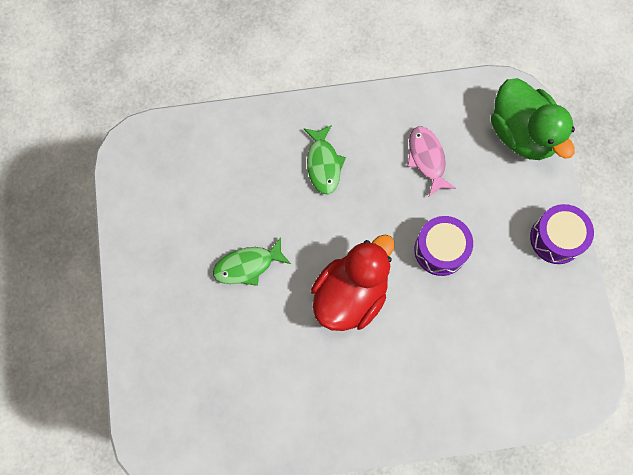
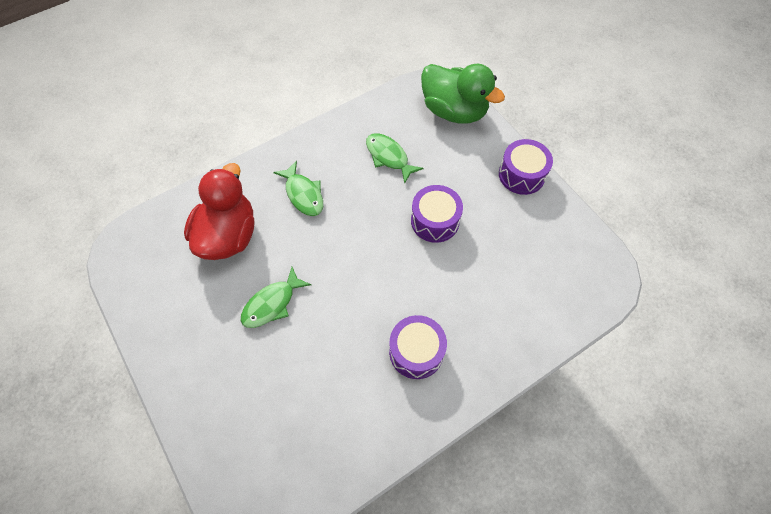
camera: 25 degrees left, 10 degrees down
red duck [311,234,394,331] -> red duck moved to [184,163,254,260]
pink fish [407,127,456,196] -> green fish [366,133,424,184]
none -> purple drum [389,315,447,379]

